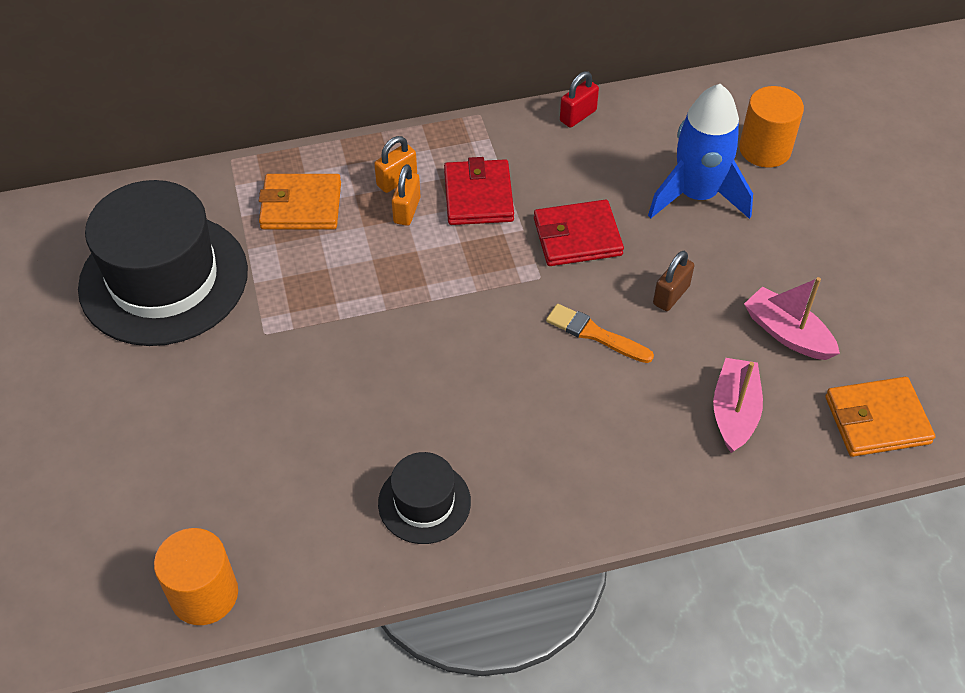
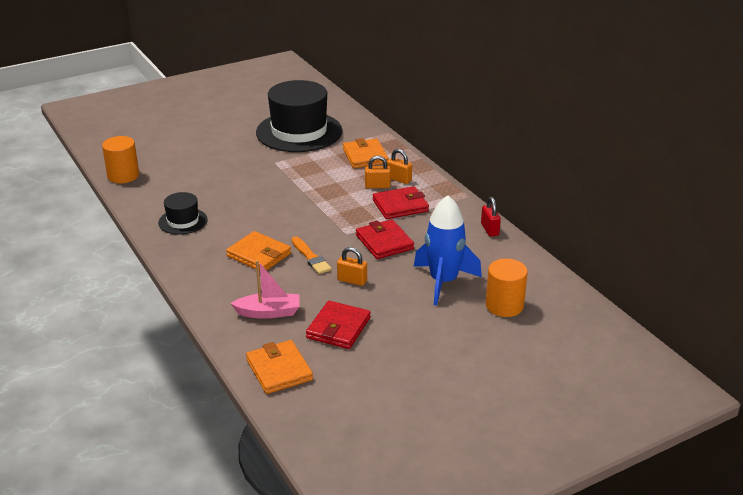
camera: 75 degrees right, 20 degrees down
orange brush [546,304,654,363] -> orange brush turned 135 degrees clockwise [292,236,331,274]
red padlock [560,71,599,128] -> red padlock turned 45 degrees clockwise [481,197,501,237]
brown padlock [653,251,694,311] -> orange padlock [337,247,367,286]
pink boat [744,277,840,360] -> red wallet [306,301,371,349]
none -> orange wallet [226,231,291,271]

